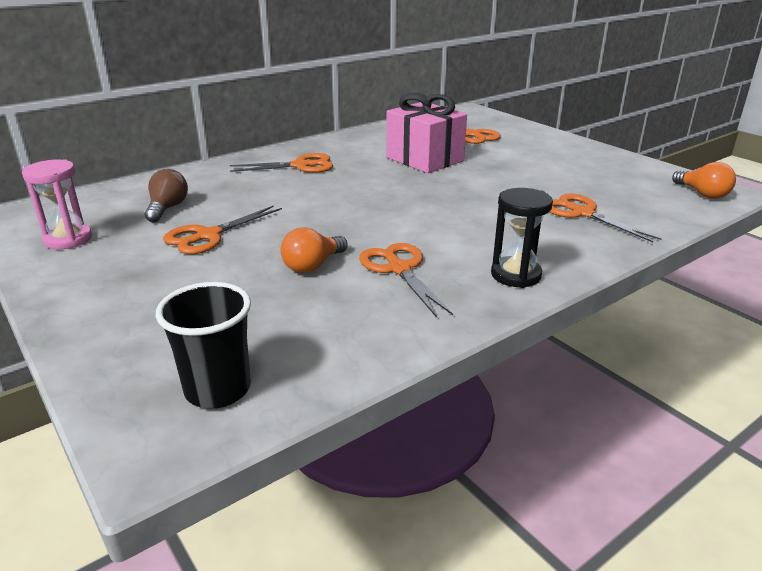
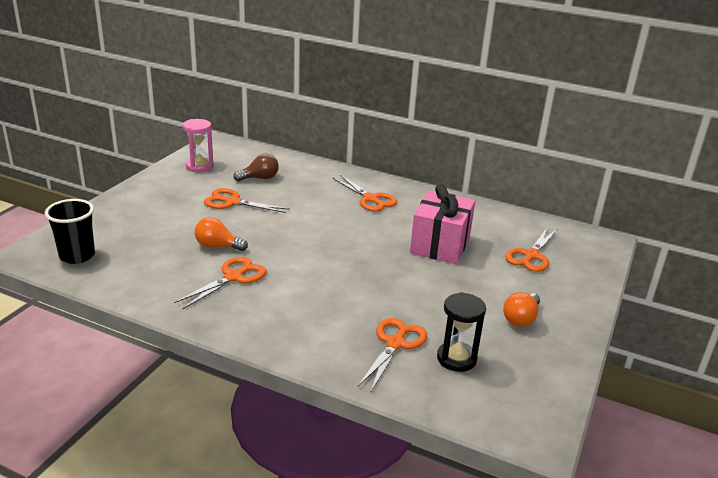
camera: 60 degrees right, 0 degrees up
black hourglass [491,188,553,288] -> black hourglass moved to [437,292,486,372]
orange light bulb [672,162,736,199] -> orange light bulb moved to [503,292,540,327]

